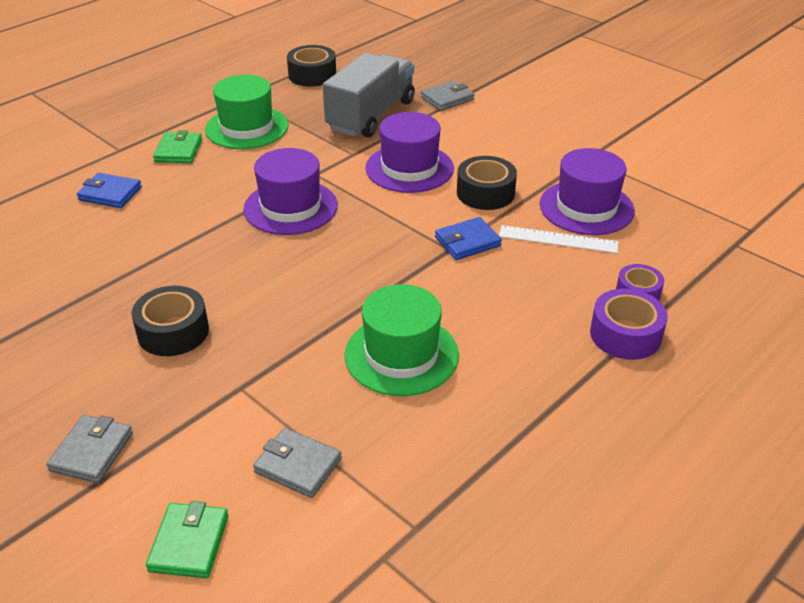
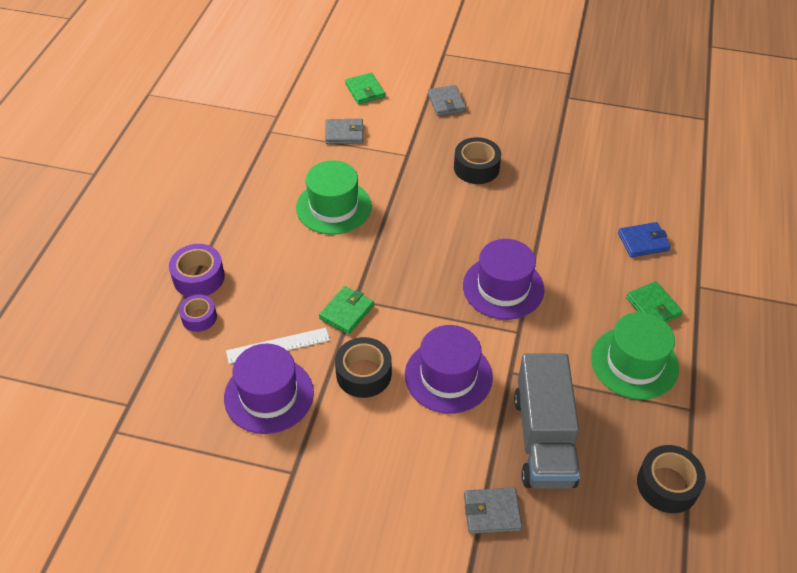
camera: 150 degrees right, 10 degrees up
grey wallet [421,80,475,111] -> grey wallet turned 60 degrees clockwise [464,488,522,534]
blue wallet [435,217,502,260] -> green wallet [319,286,374,335]

